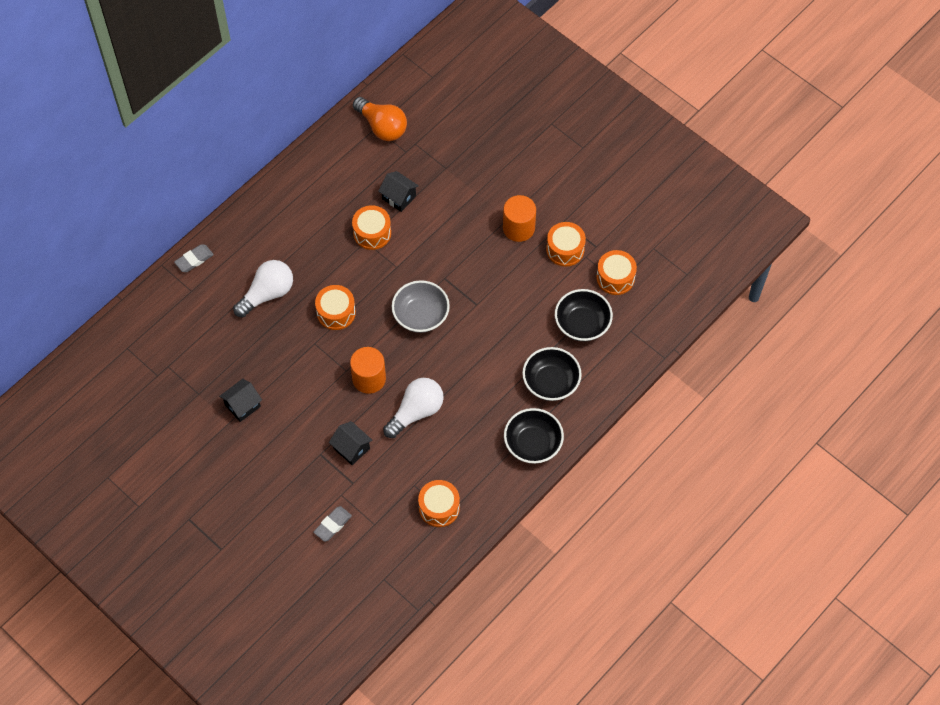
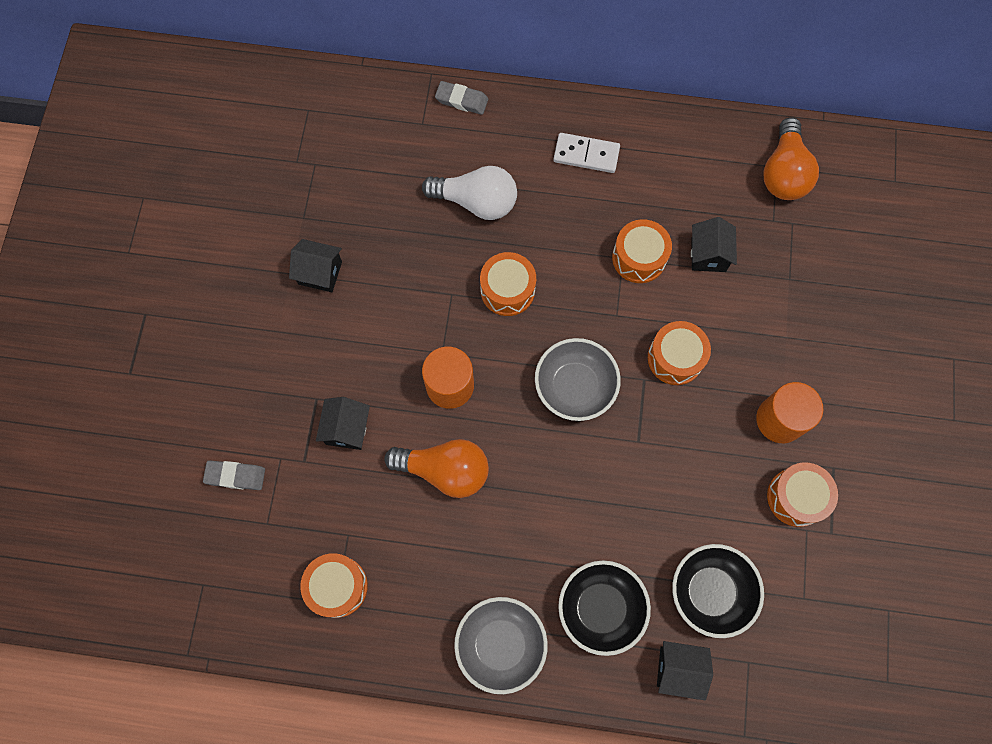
camera: 55 degrees right, 10 degrees up
white light bulb [383,378,444,438] -> orange light bulb [385,439,489,498]
black bowl [504,408,564,464] -> grey bowl [454,597,548,694]
orange drum [596,250,637,295] -> orange drum moved to [648,321,711,385]
none -> white domino [553,133,620,173]
none -> black house [657,641,713,701]

